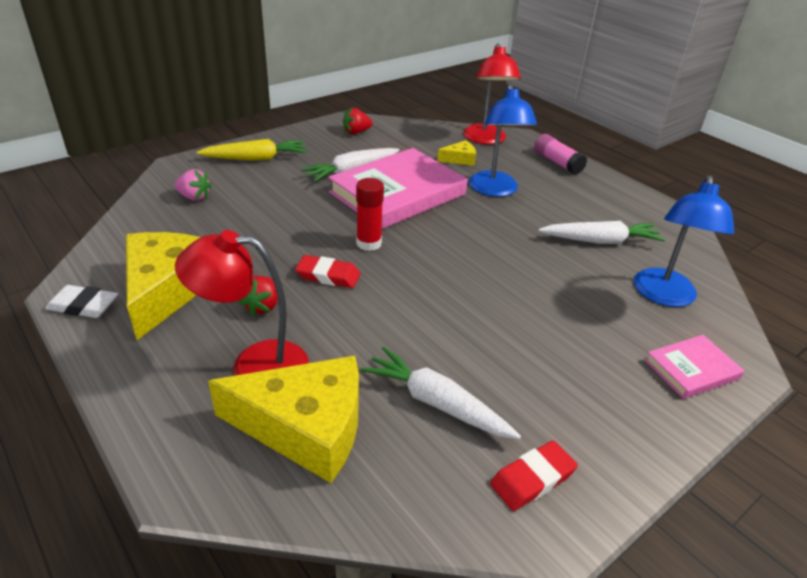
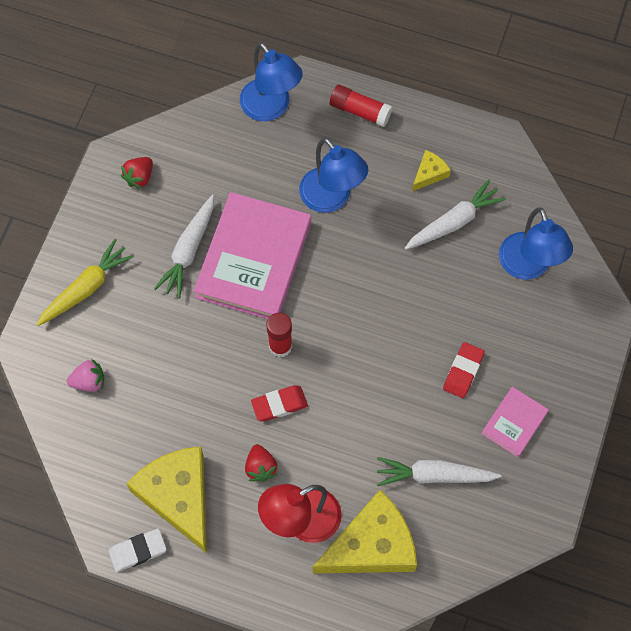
camera: 30 degrees left, 30 degrees up
yellow cheese [437,140,476,166] -> yellow cheese moved to [412,150,451,191]
red lamp [463,43,521,144] -> blue lamp [240,42,303,121]
red eraser [490,440,578,511] -> red eraser moved to [443,342,485,398]
pink glue stick [534,134,587,175] -> red glue stick [330,85,393,127]
pink book [645,335,744,399] -> pink book moved to [481,387,549,457]

